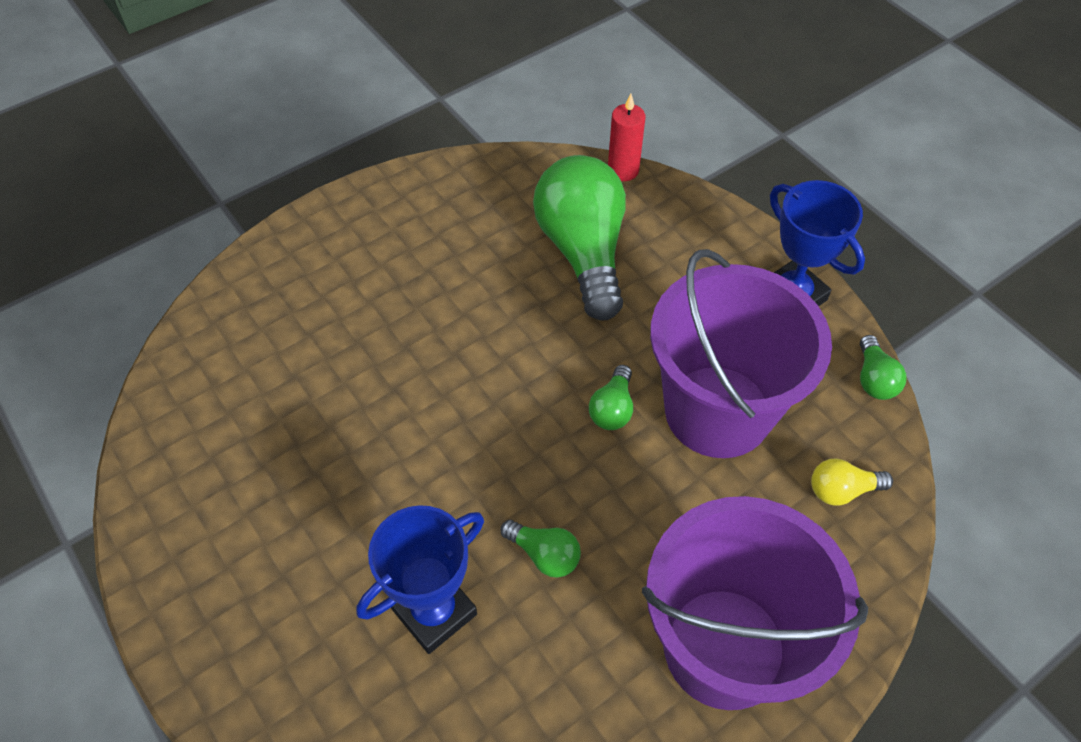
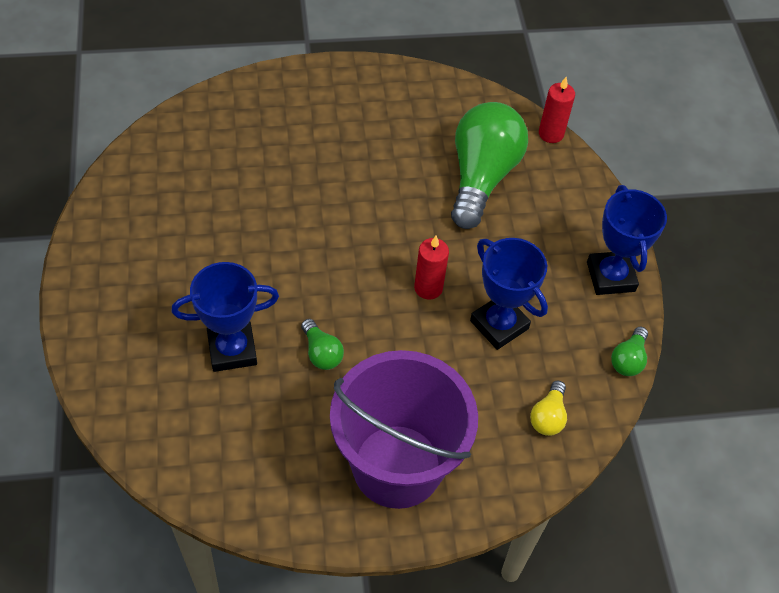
camera: 25 degrees right, 0 degrees up
green light bulb [589,365,633,430] -> red candle [414,235,449,300]
purple bucket [650,249,832,458] -> blue trophy [470,238,548,350]
yellow light bulb [811,458,893,506] -> yellow light bulb turned 90 degrees counterclockwise [530,381,567,436]

